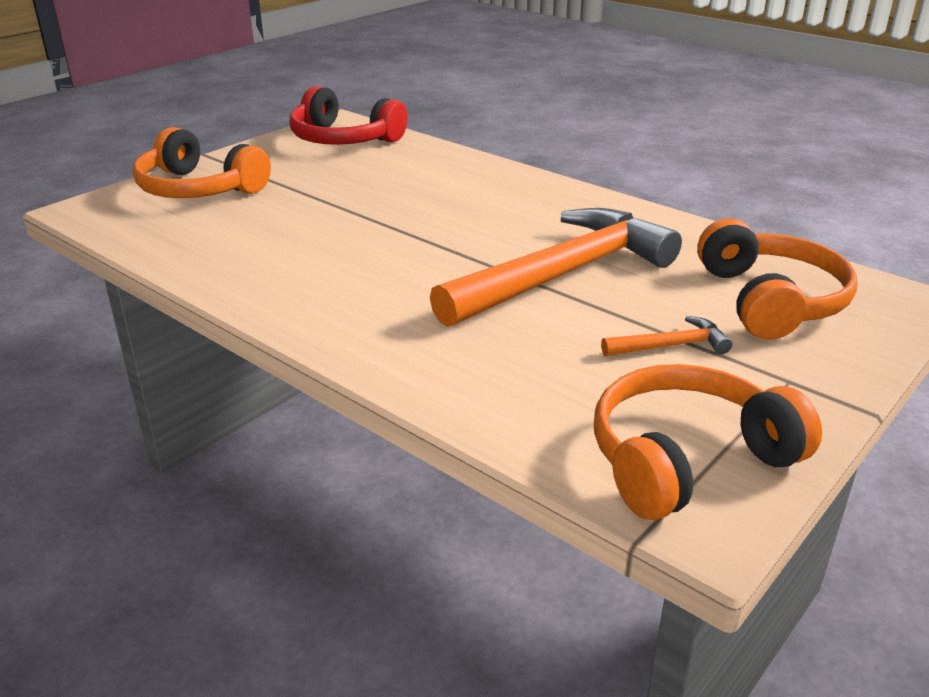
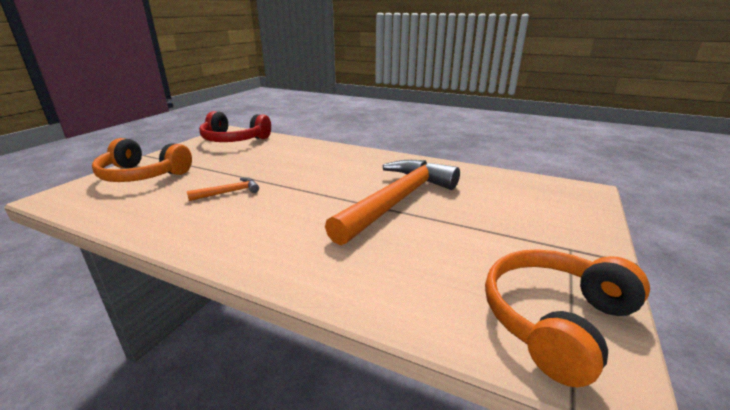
camera: 15 degrees left, 5 degrees down
orange hammer [601,316,732,356] -> orange hammer moved to [187,177,259,201]
orange headphones [697,218,858,340] -> none

